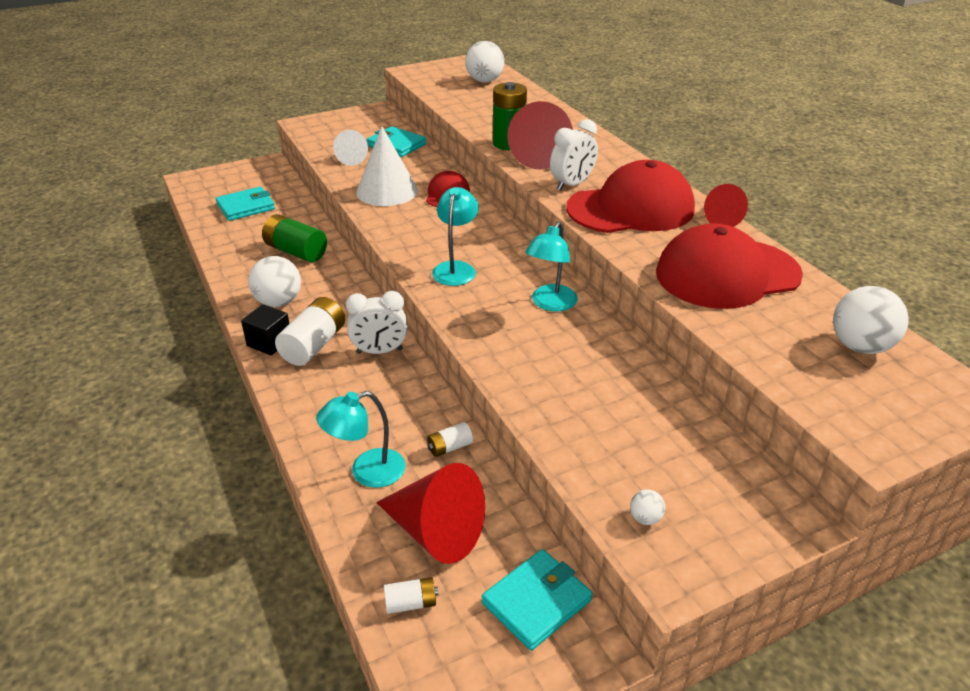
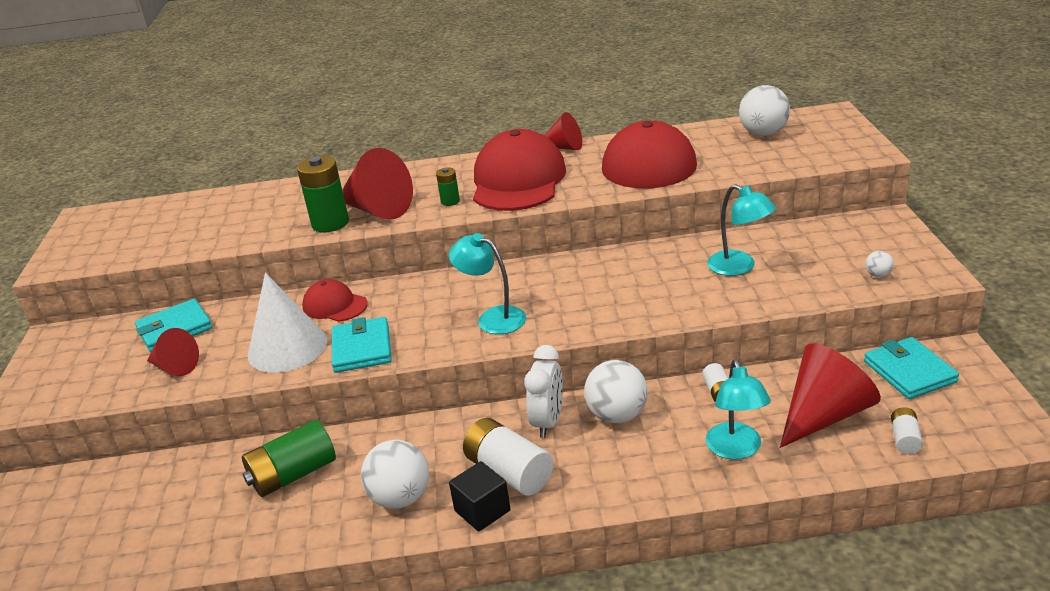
camera: 65 degrees left, 5 degrees down
turquoise wallet [216,187,275,221] -> turquoise wallet moved to [332,317,392,373]
white cone [333,130,368,166] -> red cone [147,328,199,376]
white ball [465,41,504,82] -> white ball moved to [584,360,648,423]
turquoise lamp [525,222,578,311] -> turquoise lamp moved to [707,184,776,276]
white clock [550,119,598,191] -> green battery [436,167,460,206]

